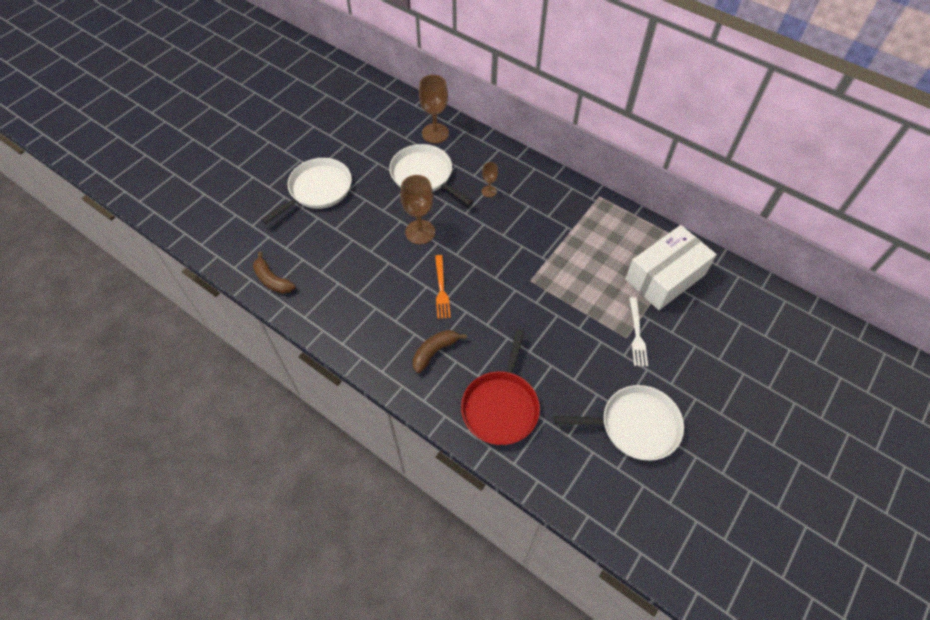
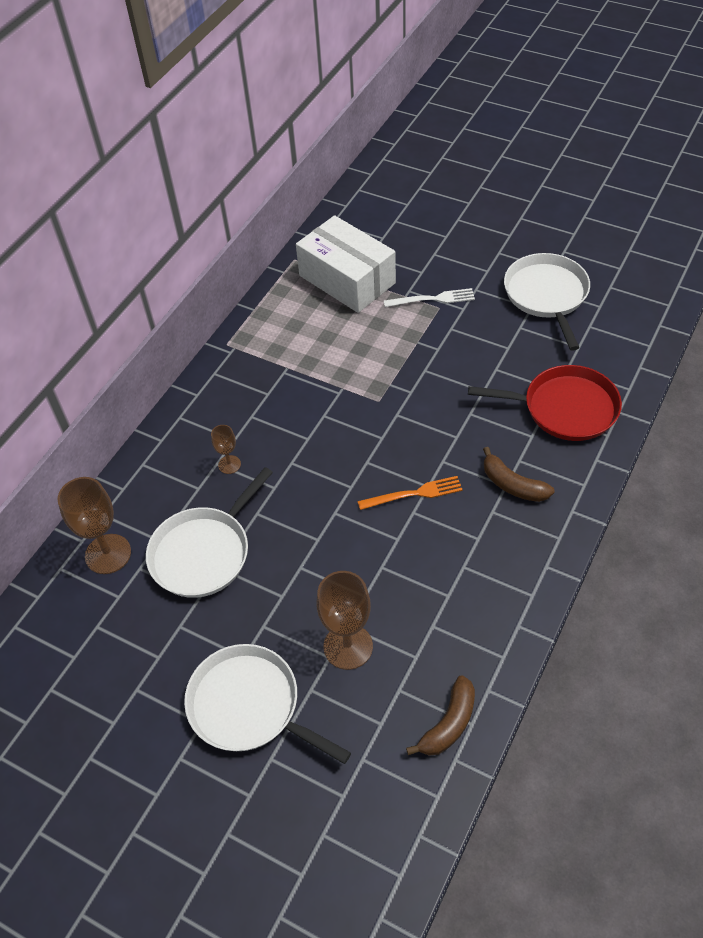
camera: 95 degrees left, 5 degrees down
brown goblet [400,175,435,244] -> brown goblet moved to [317,571,373,670]

